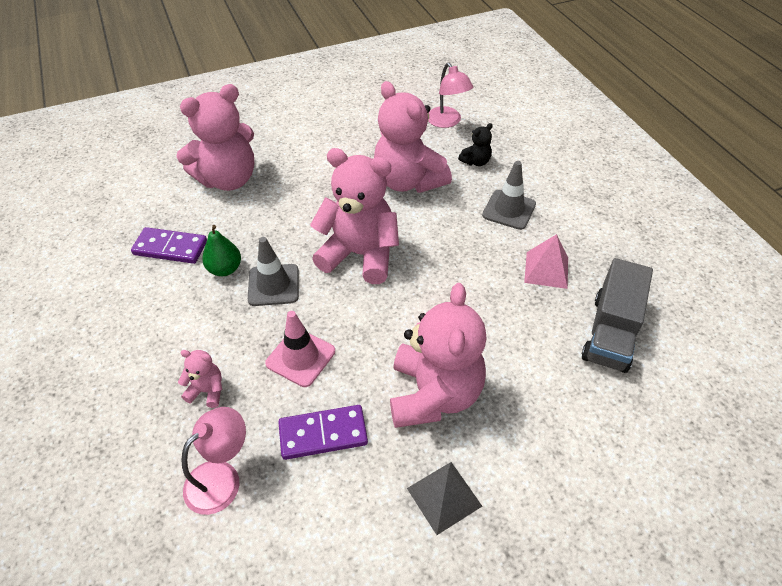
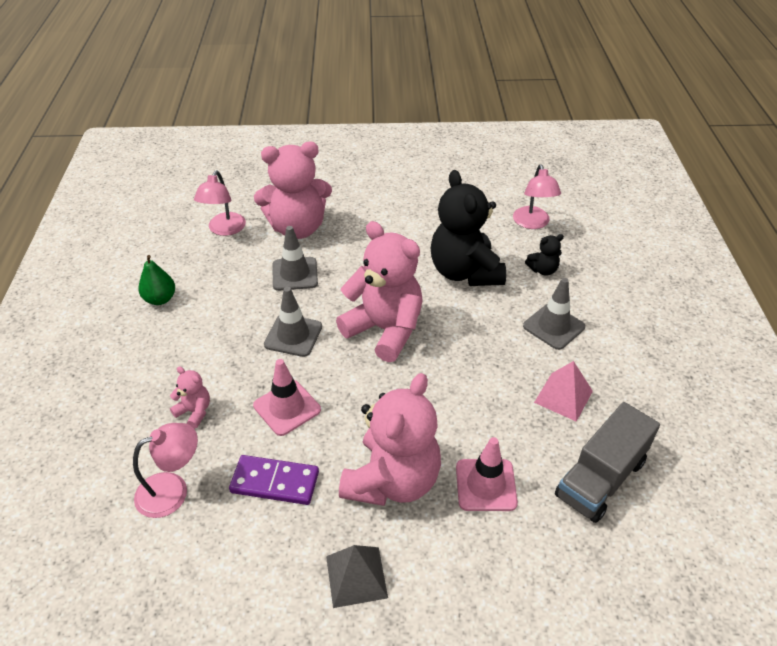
camera: 20 degrees right, 5 degrees down
purple domino [131,227,207,264] -> none
green pear [202,225,241,276] -> green pear moved to [138,255,175,305]
pink teddy bear [374,81,452,193] -> black teddy bear [431,170,506,286]
none -> pink lamp [194,171,246,236]
none -> grey traffic cone [273,226,318,291]
none -> pink traffic cone [456,437,518,511]

